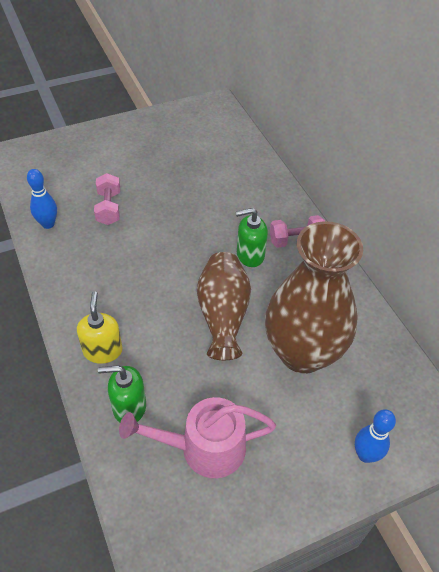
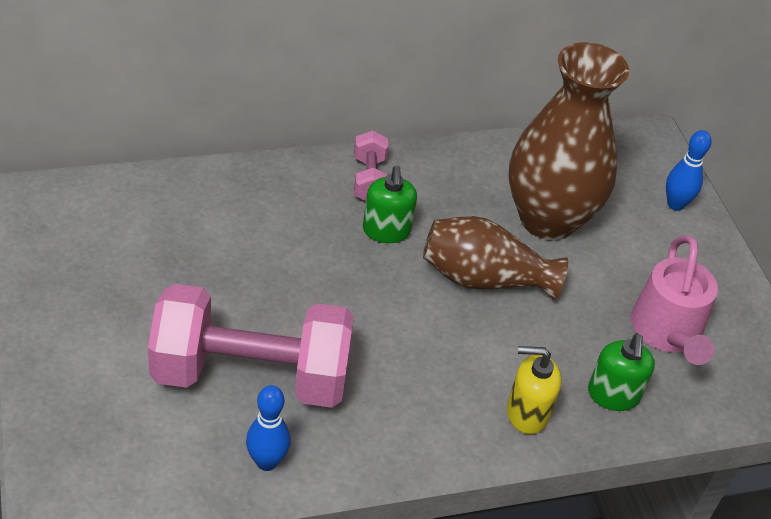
camera: 85 degrees left, 5 degrees down
pink dumbbell [94,173,120,225] -> pink dumbbell [148,283,354,408], size x2.25

